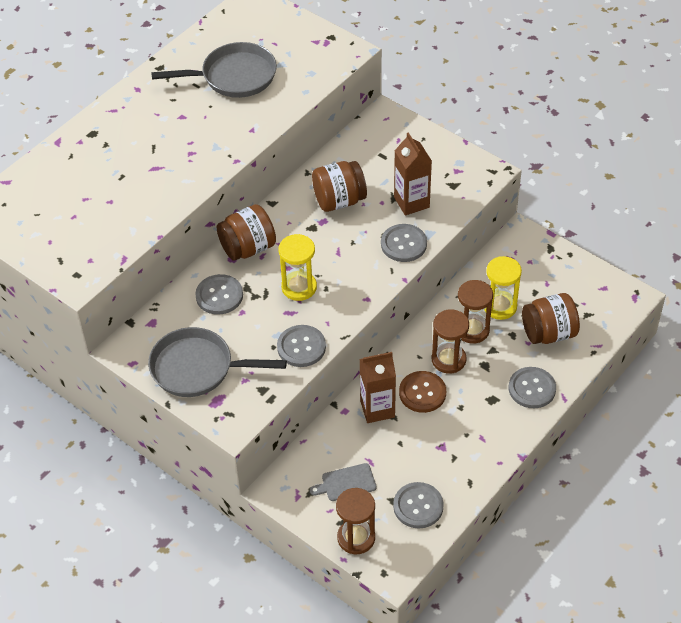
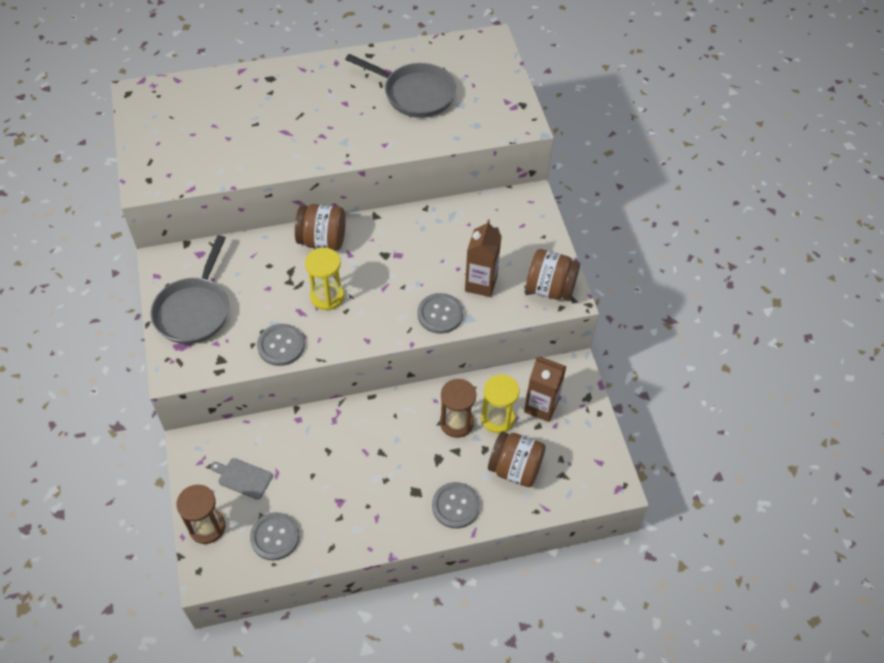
camera: 35 degrees right, 5 degrees up
grey pan [148,327,287,397] -> grey pan turned 120 degrees counterclockwise [150,235,229,344]
grey button [195,274,243,315] -> none
brown jar [312,161,367,212] -> brown jar moved to [526,249,580,300]
brown carton [359,352,396,423] -> brown carton moved to [524,357,567,422]
brown button [399,371,446,413] -> none
brown hourglass [432,309,469,374] -> none

